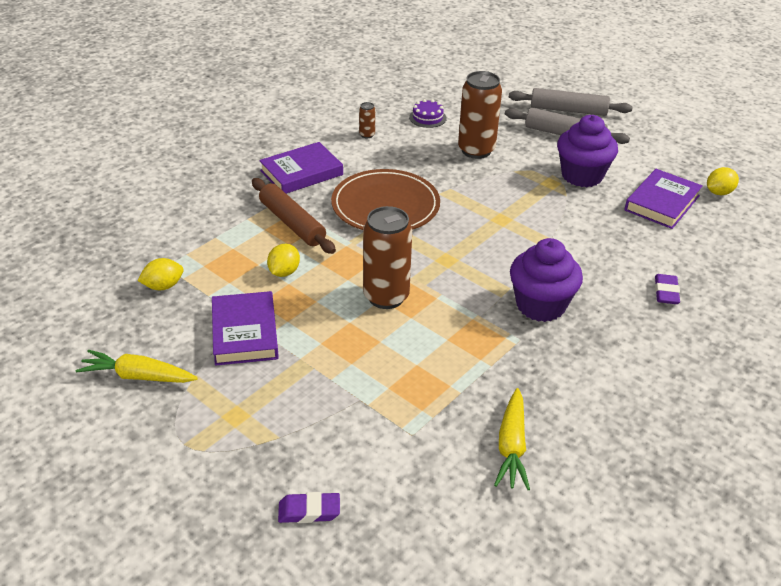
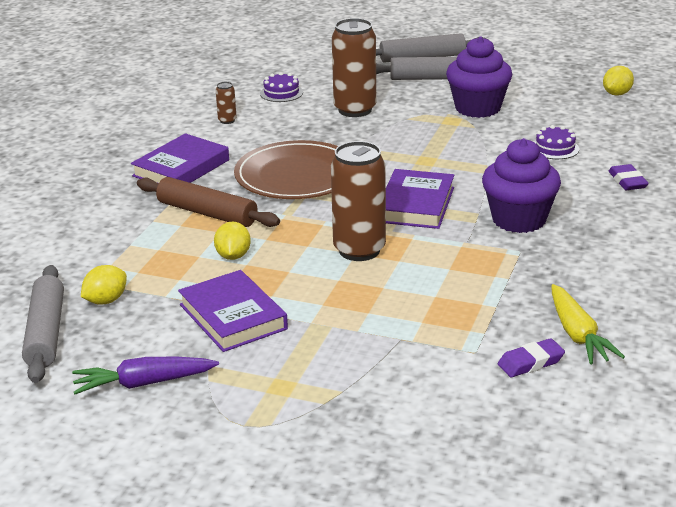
camera: 20 degrees left, 10 degrees down
yellow carrot [75,350,198,383] -> purple carrot [72,357,219,394]
purple eraser [278,492,340,523] -> purple eraser moved to [498,338,565,377]
purple book [624,169,703,229] -> purple book moved to [386,169,454,229]
none -> grey rolling pin [22,265,64,383]
none -> purple cake [534,125,579,159]

